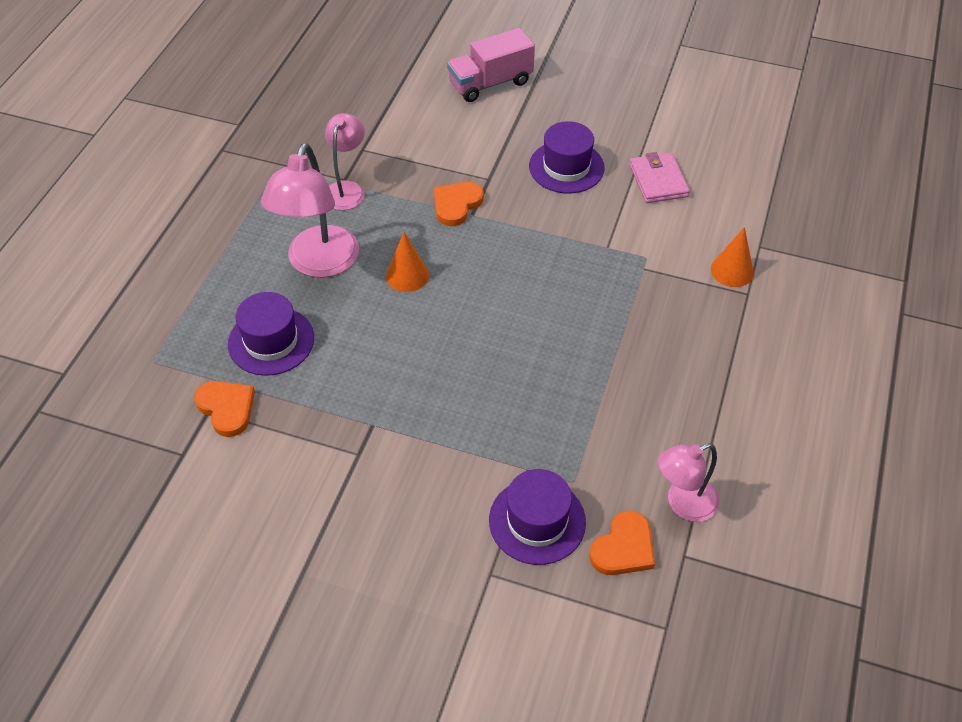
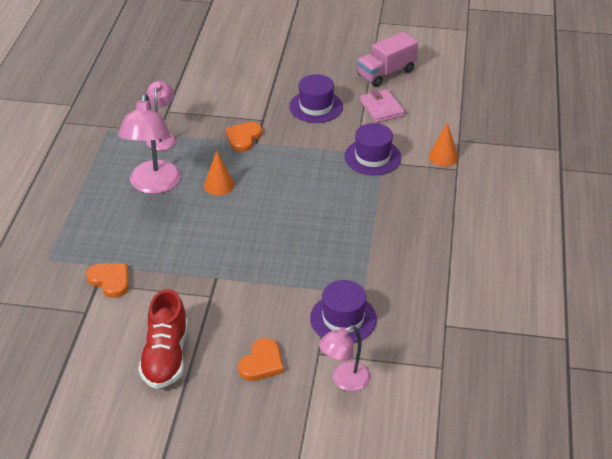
camera: 10 degrees left, 10 degrees down
purple hat [228,292,314,376] -> purple hat moved to [344,123,401,175]
pink truck [447,28,535,102] -> pink truck moved to [357,32,418,87]
orange heart [590,510,655,575] -> orange heart moved to [238,338,284,381]
pink lamp [658,443,720,522] -> pink lamp moved to [319,325,370,391]
none -> red shoe [138,289,188,389]

